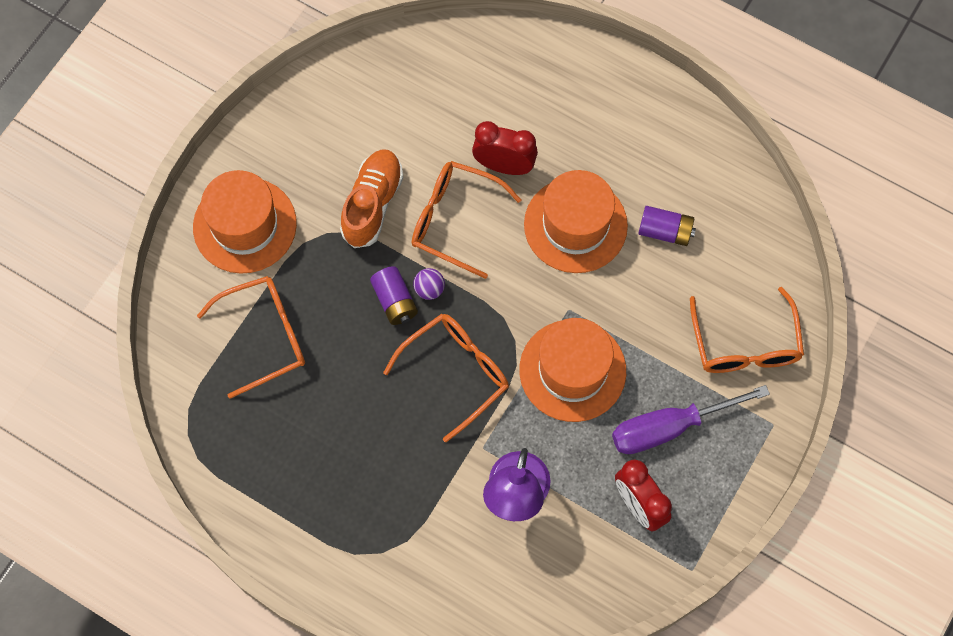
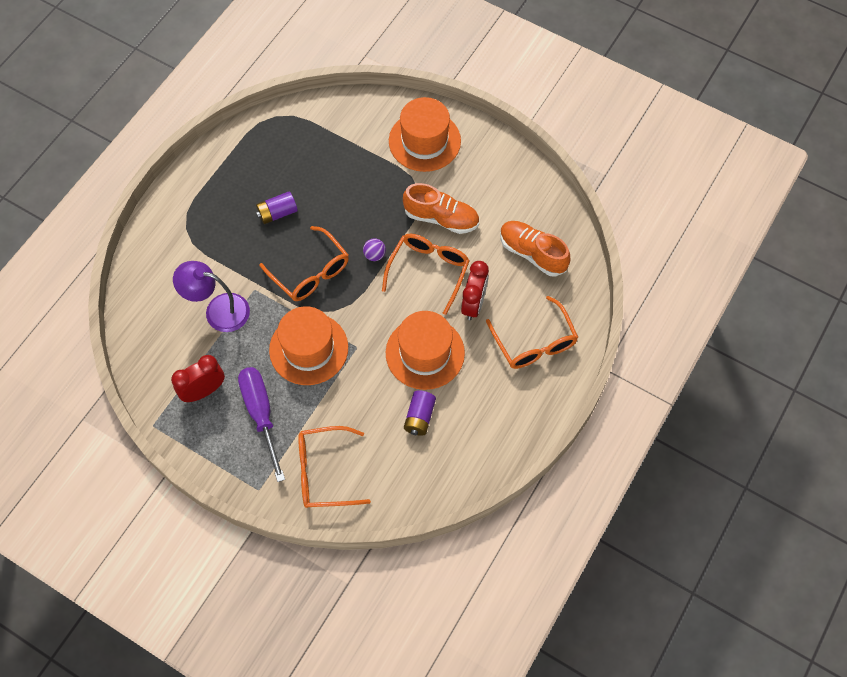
camera: 90 degrees right, 5 degrees down
orange glasses [197,276,305,399] -> orange glasses moved to [486,296,578,369]
purple battery [370,266,418,325] -> purple battery moved to [256,191,298,224]
none -> orange shoe [500,221,570,277]

